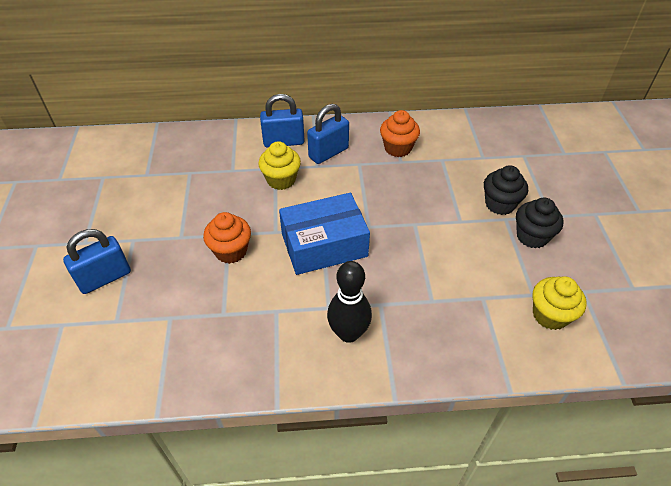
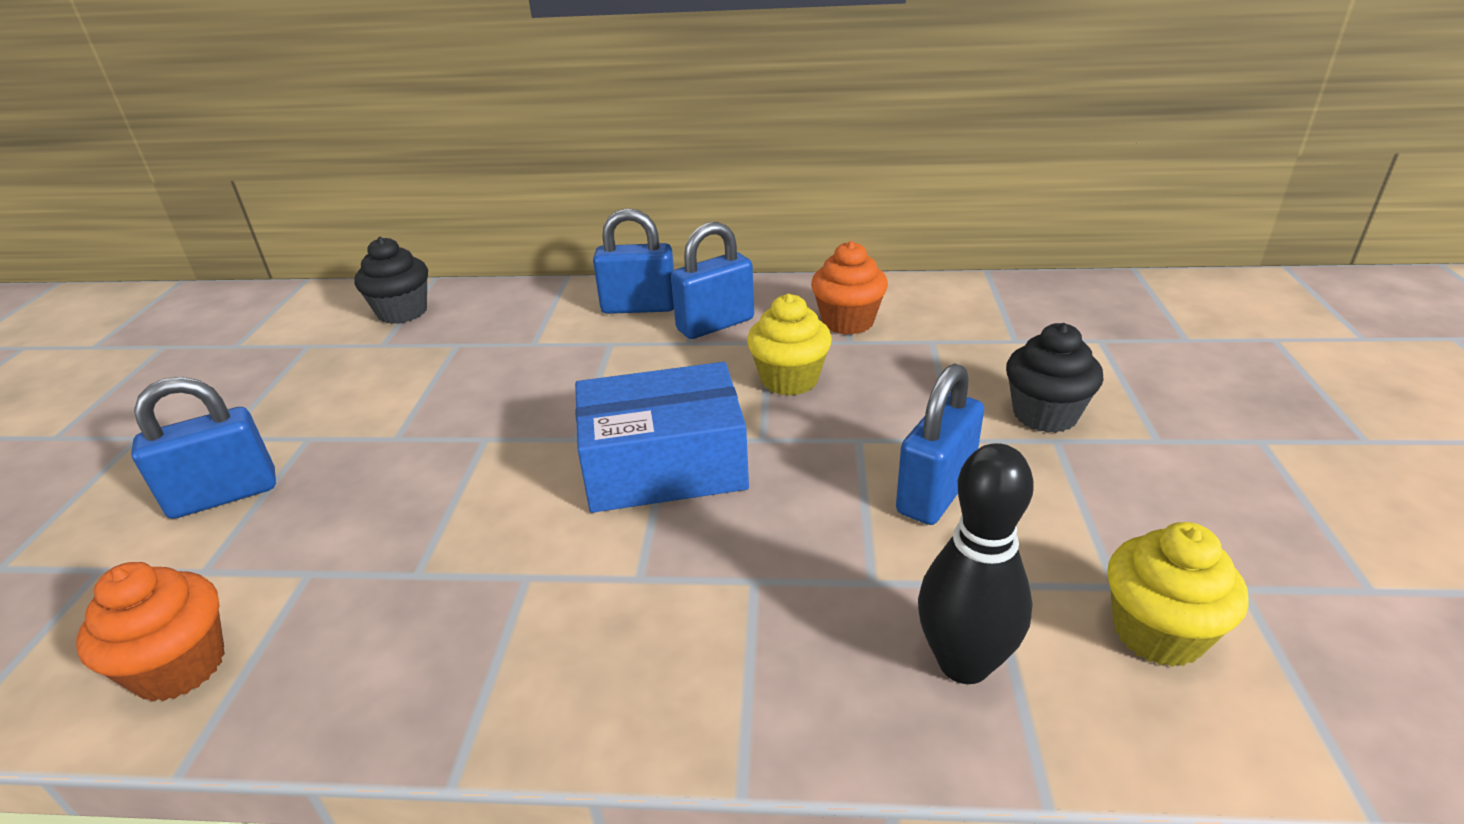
camera: 10 degrees right, 15 degrees down
orange cupcake [203,212,251,264] -> orange cupcake moved to [76,562,225,702]
yellow cupcake [258,141,301,190] -> yellow cupcake moved to [747,294,832,396]
black bowling pin [327,261,372,343] -> black bowling pin moved to [918,443,1034,684]
black cupcake [516,198,563,249] -> black cupcake moved to [354,237,428,324]
none -> blue padlock [896,363,984,525]

